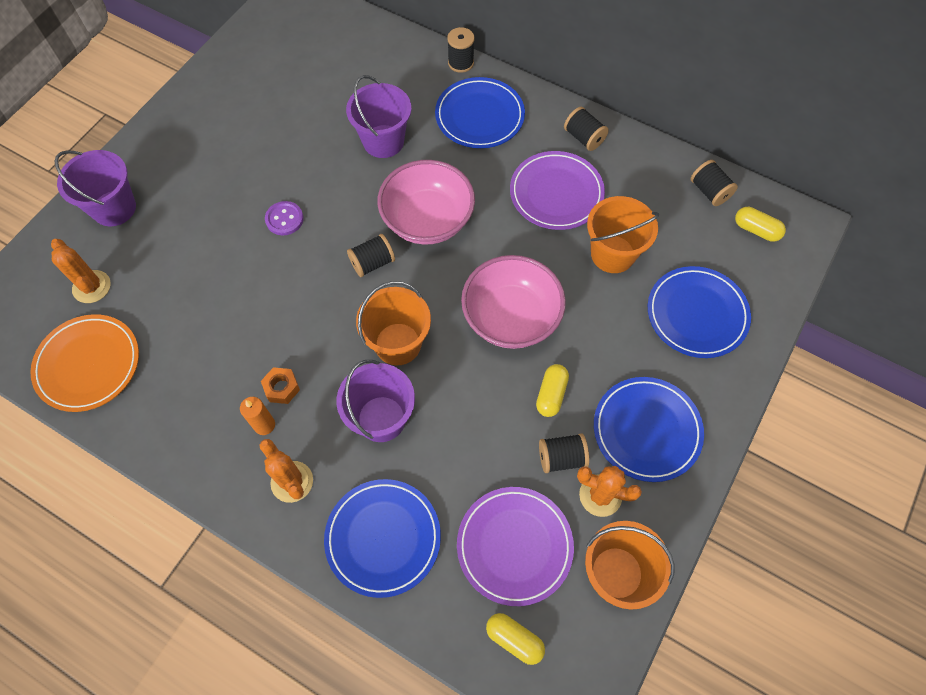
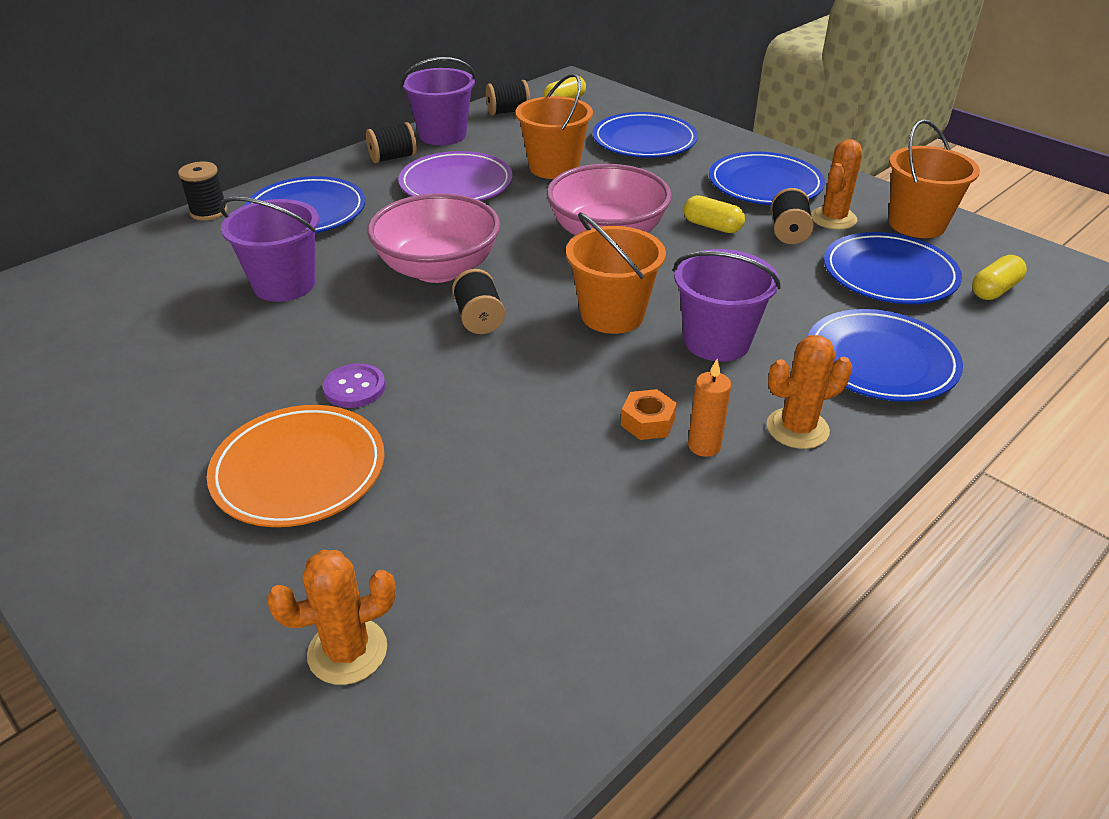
camera: 75 degrees left, 25 degrees down
orange plate [30,314,139,412] -> orange plate moved to [207,405,385,527]
purple bucket [54,150,136,226] -> purple bucket moved to [401,57,476,145]
purple plate [457,487,574,606] -> blue plate [824,232,962,304]

